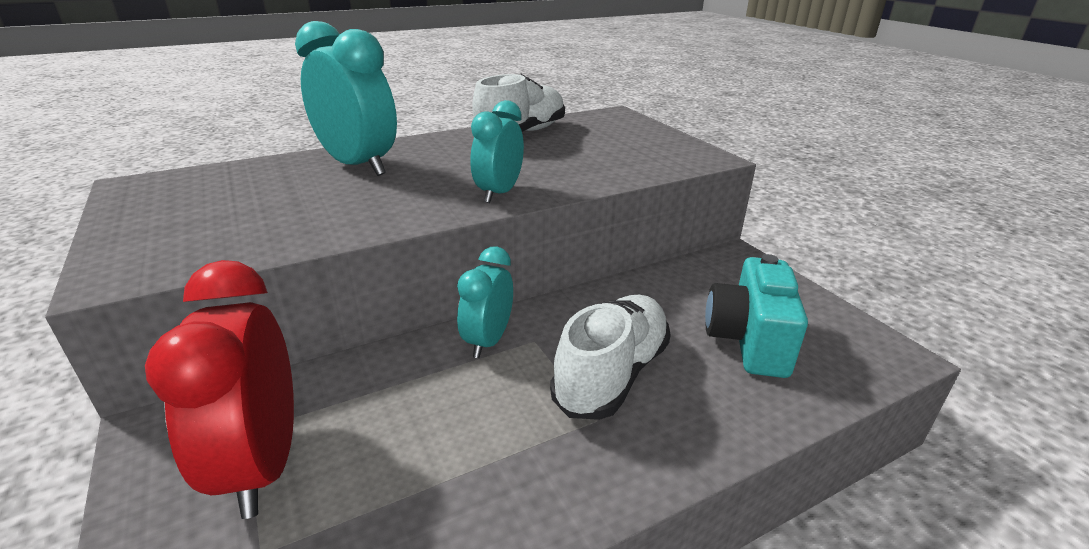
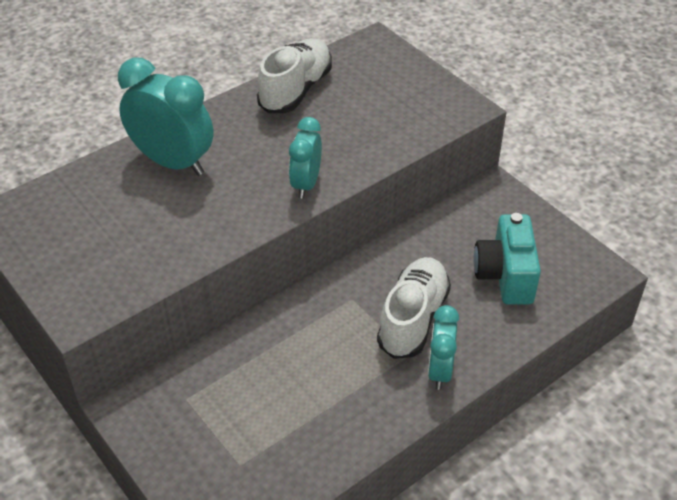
camera: 10 degrees left, 15 degrees up
red clock [145,260,294,519] -> none
turquoise clock [457,247,513,358] -> turquoise clock moved to [428,305,459,390]

